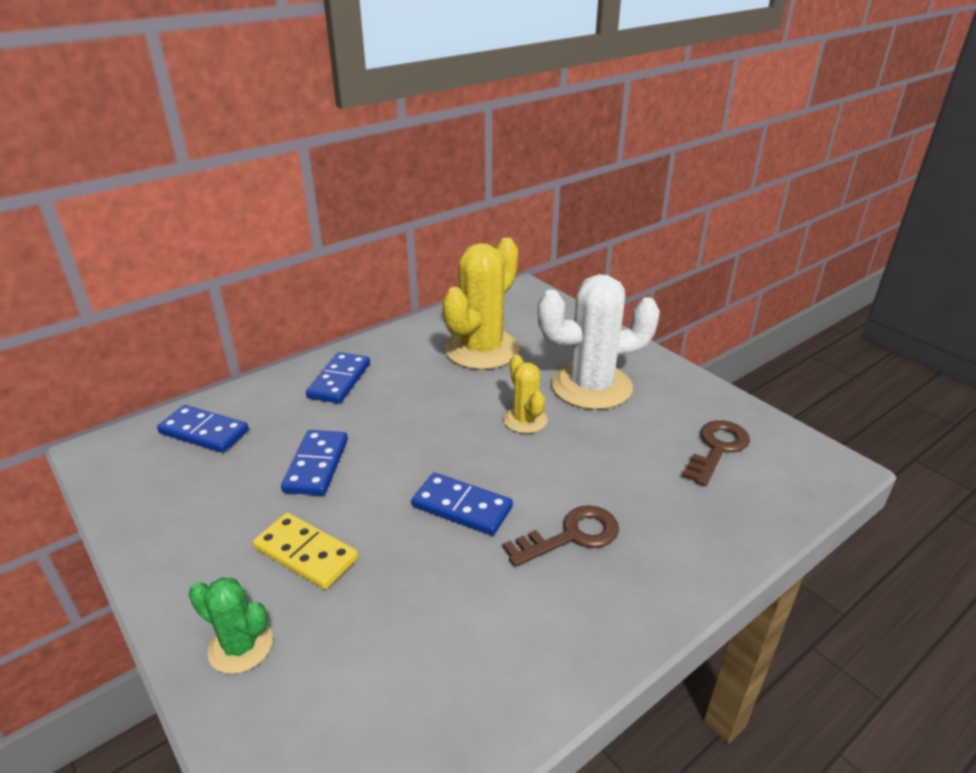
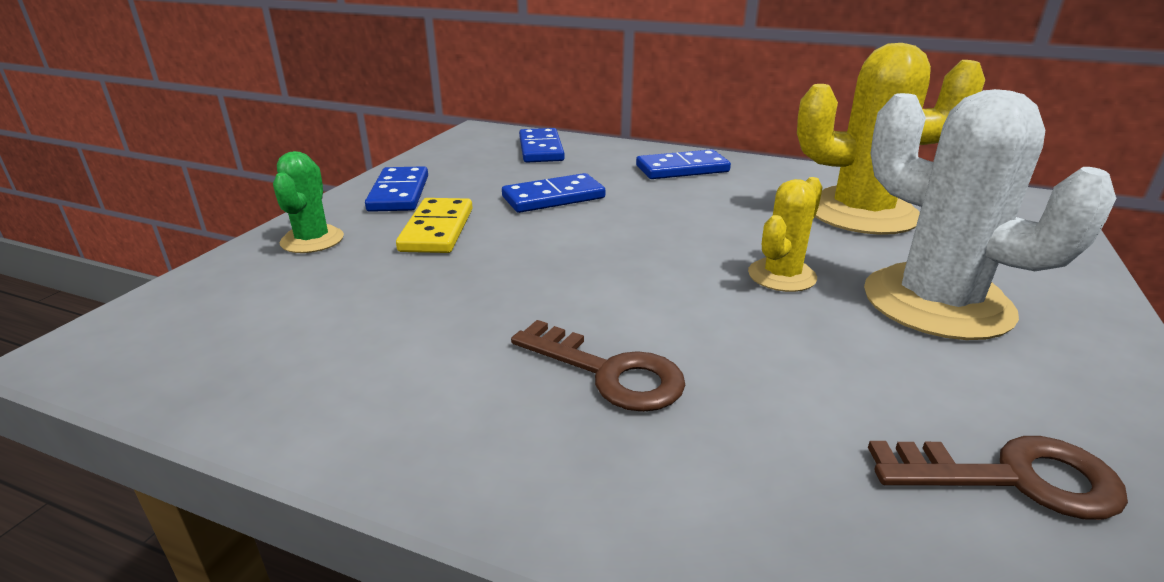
camera: 60 degrees right, 5 degrees down
blue domino [412,473,513,536] -> blue domino moved to [365,166,428,212]

